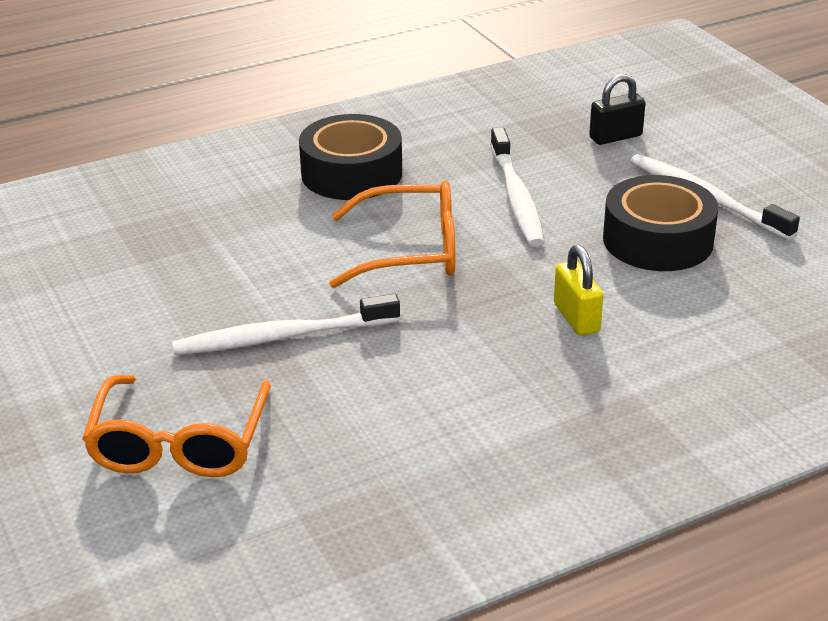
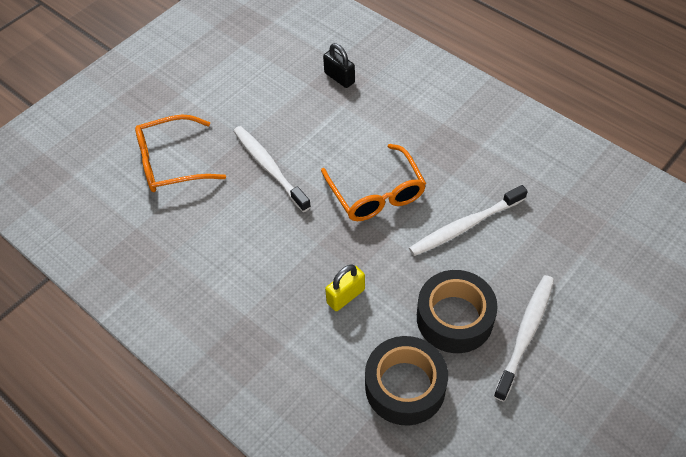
camera: 70 degrees right, 20 degrees up
black tape [299,114,402,200] -> black tape moved to [365,336,448,426]
black padlock [589,74,646,145] -> black padlock moved to [323,43,355,88]

